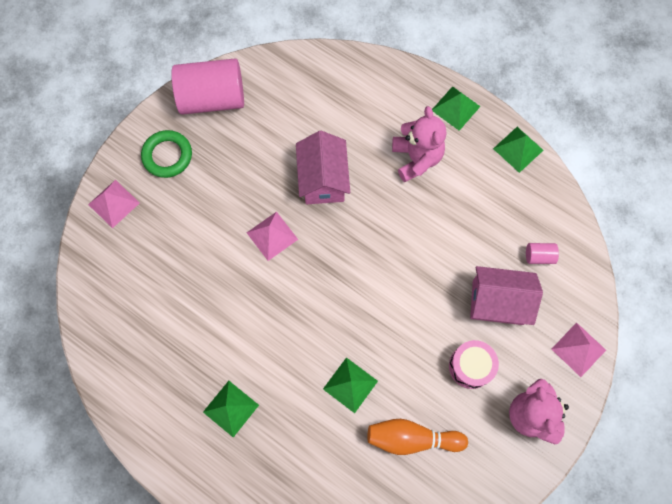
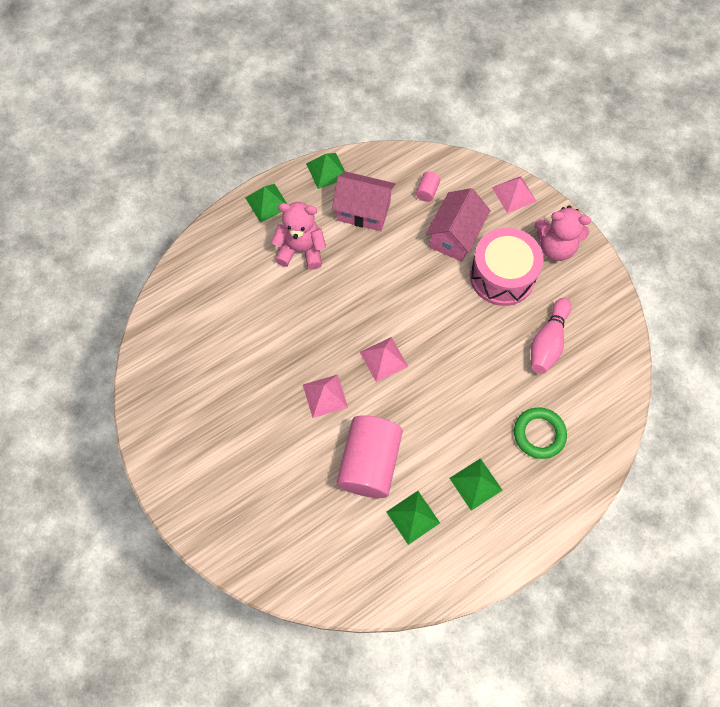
camera: 70 degrees left, 5 degrees down
pink pyramid [88,180,140,228] -> pink pyramid moved to [360,337,408,382]
green ring [141,130,192,178] -> green ring moved to [514,407,567,459]
pink cylinder [171,58,244,115] -> pink cylinder moved to [337,415,403,498]
pink house [296,131,350,204] -> pink house moved to [332,171,395,231]
green pyramid [323,357,378,413] -> green pyramid moved to [386,491,440,545]
orange bowling pin [367,419,468,455] -> pink bowling pin [531,298,571,374]
pink drum [449,340,499,389] -> pink drum [470,228,544,306], size x1.68

